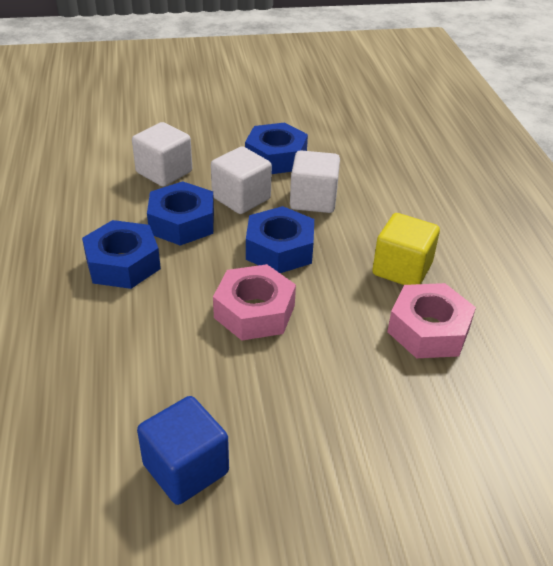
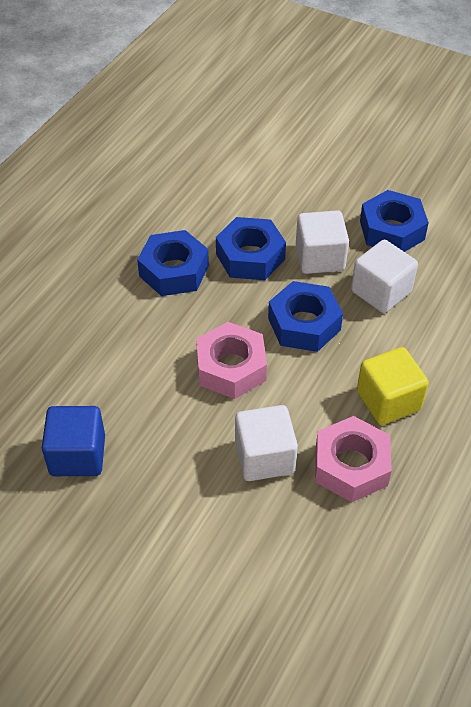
camera: 40 degrees right, 10 degrees up
white cube [132,122,192,187] -> white cube moved to [235,405,298,481]

